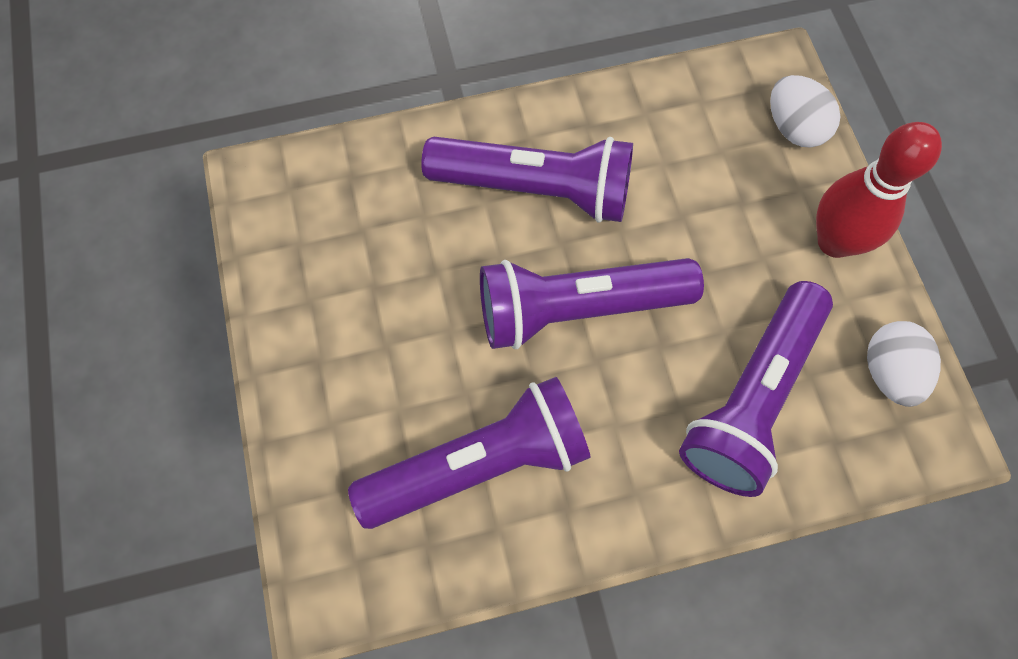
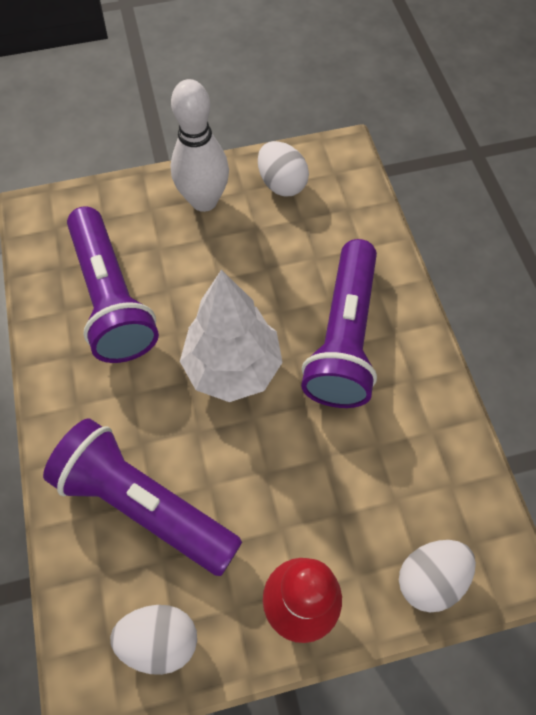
camera: 90 degrees right, 5 degrees down
purple flashlight [480,258,704,349] -> white tree [180,270,283,402]
none -> white bowling pin [171,79,229,212]
none -> white egg [258,141,309,196]

